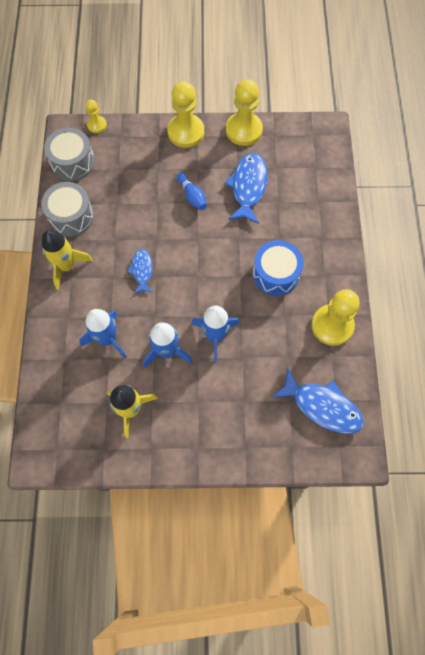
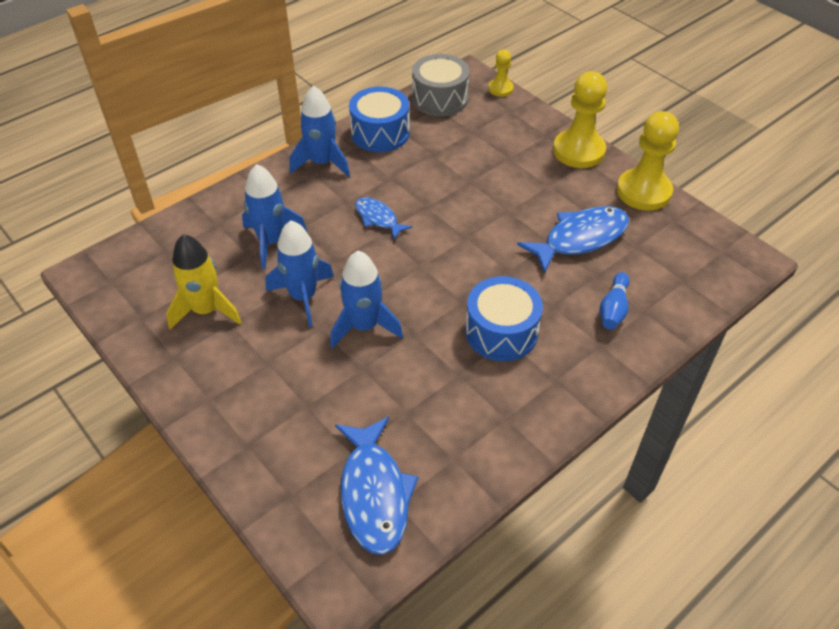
camera: 50 degrees right, 20 degrees down
grey drum [41,182,94,236] -> blue drum [349,87,410,152]
yellow rocket [42,230,93,290] -> blue rocket [289,86,350,177]
blue fish [127,249,153,294] -> blue fish turned 90 degrees counterclockwise [355,197,412,239]
blue bowling pin [177,172,207,210] -> blue bowling pin moved to [600,272,629,330]
yellow pawn [311,289,360,346] -> none

